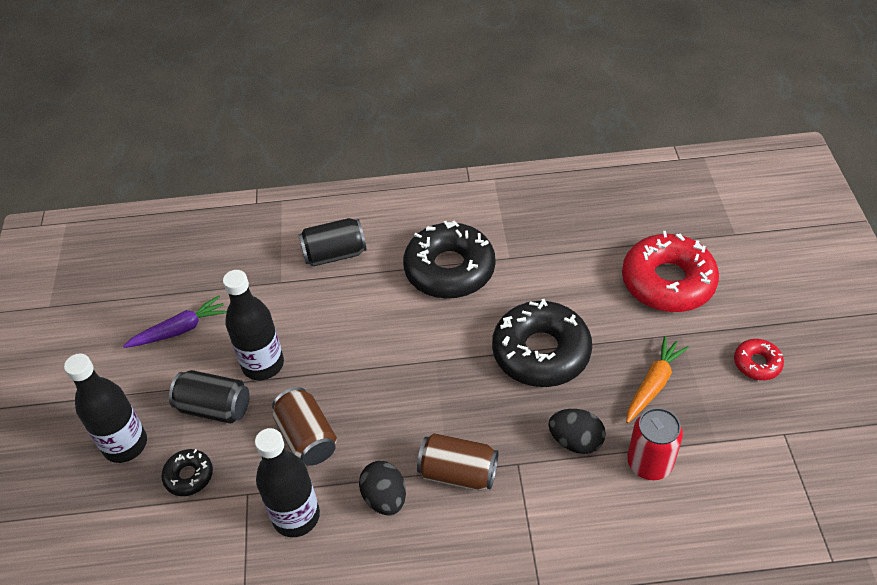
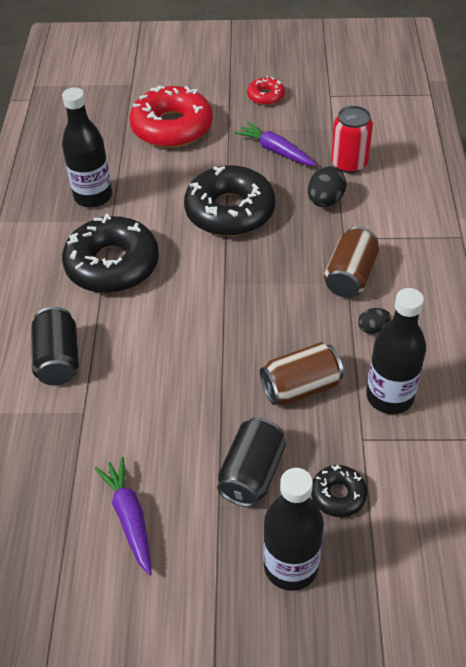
camera: 85 degrees left, 0 degrees up
black bottle [223,270,284,380] -> black bottle moved to [62,87,112,208]
black egg [359,461,406,515] -> black egg [358,308,391,334], size x0.60
orange carrot [626,336,689,423] -> purple carrot [235,122,317,166]

